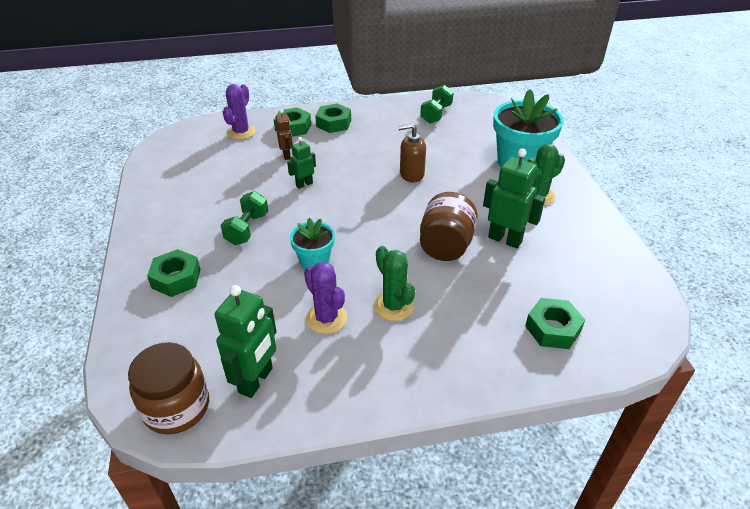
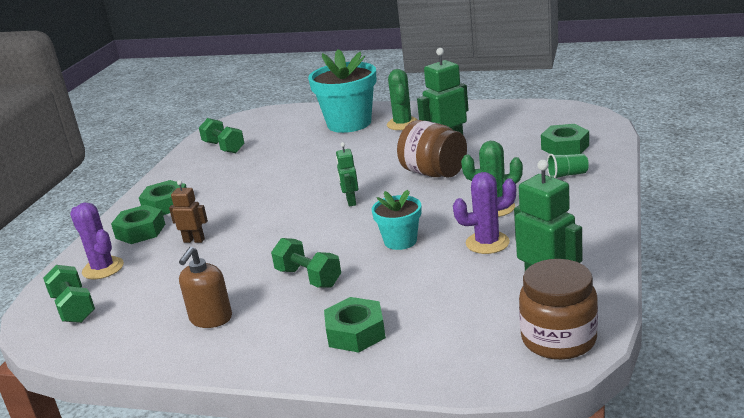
camera: 60 degrees left, 15 degrees down
green robot [287,137,316,189] -> green robot moved to [336,142,358,207]
brown soap dispenser [398,123,426,182] -> brown soap dispenser moved to [179,247,232,328]
none -> green dumbbell [43,265,95,323]
none -> green cup [547,154,589,178]

